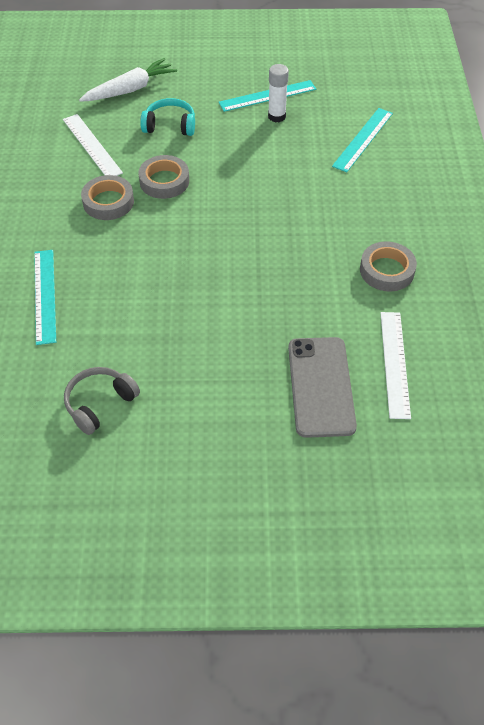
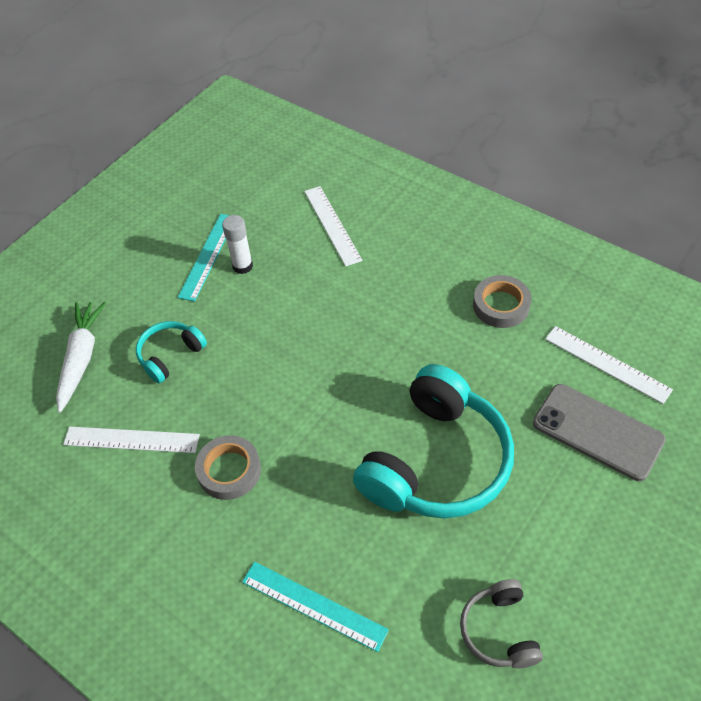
camera: 50 degrees left, 0 degrees up
grey tape [138,155,189,199] -> none
turquoise ruler [332,108,393,172] -> white ruler [304,186,363,266]
none -> turquoise headphones [353,364,514,519]

